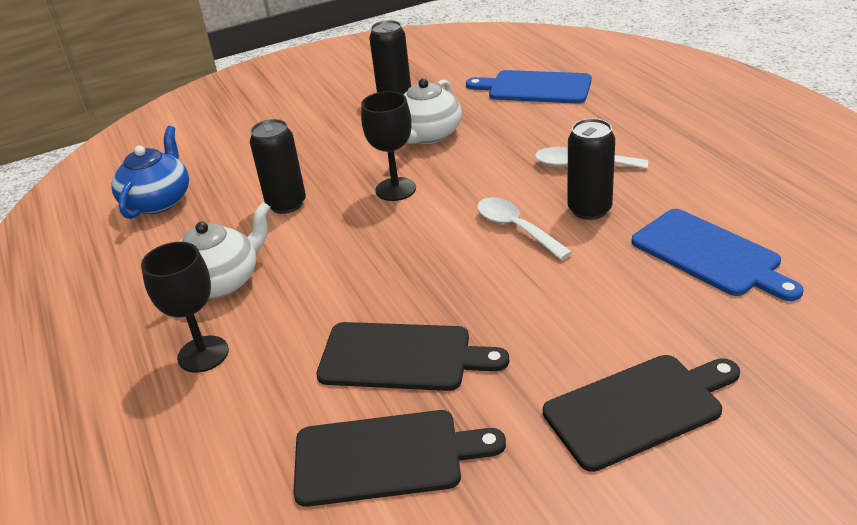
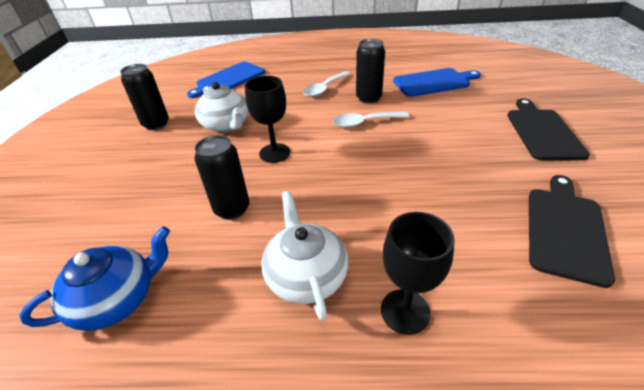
camera: 65 degrees left, 5 degrees up
blue teapot [111,126,189,219] -> blue teapot turned 105 degrees clockwise [19,226,170,331]
black cutting board [316,322,509,391] -> none

